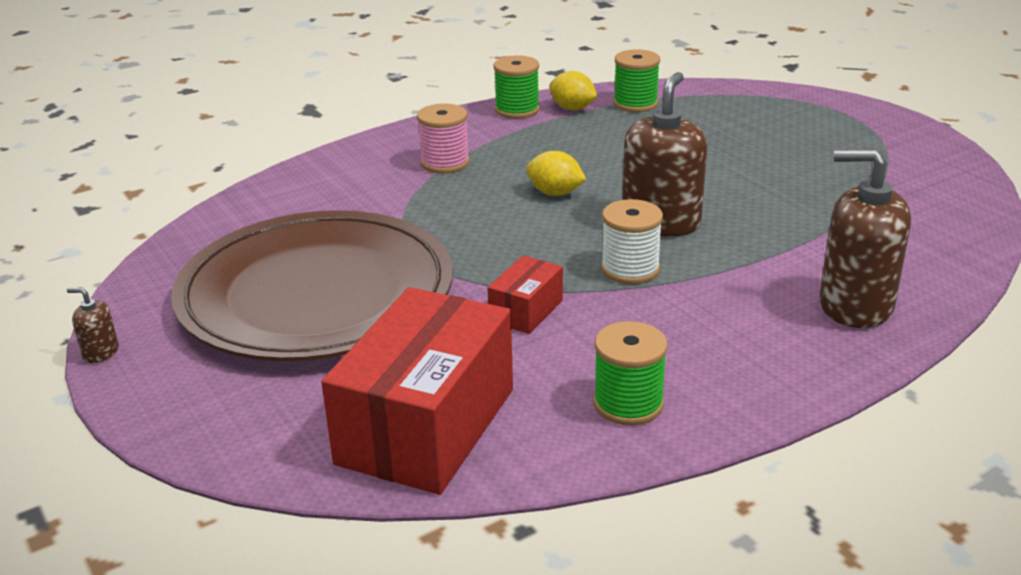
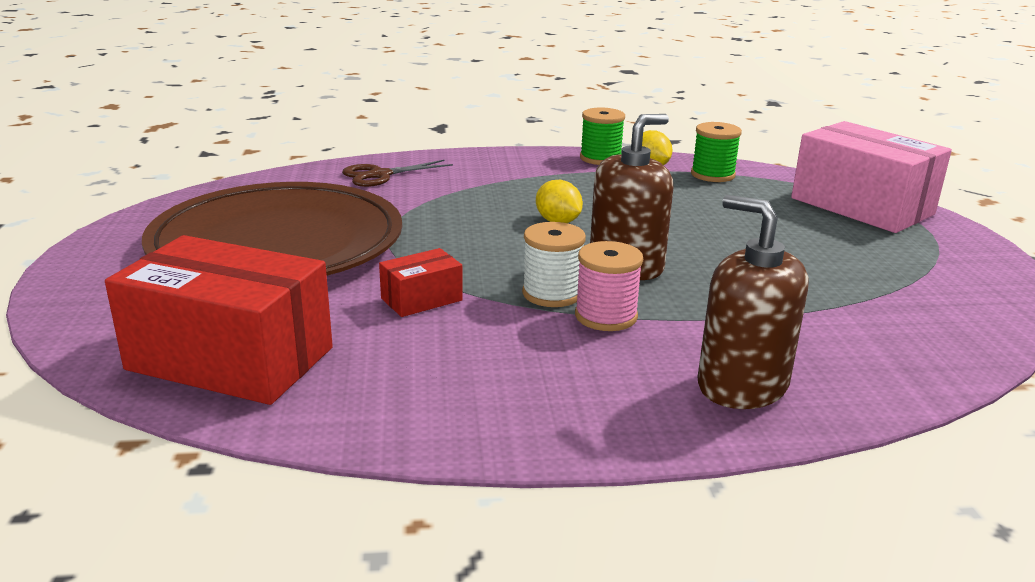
camera: 25 degrees right, 5 degrees down
brown soap dispenser [67,288,119,363] -> none
red box [321,287,513,495] -> red box turned 60 degrees clockwise [105,235,333,405]
pink spool [417,104,470,174] -> pink spool moved to [575,241,643,331]
green spool [593,321,668,426] -> none
none -> brown scissors [342,160,453,187]
none -> pink box [791,121,952,233]

